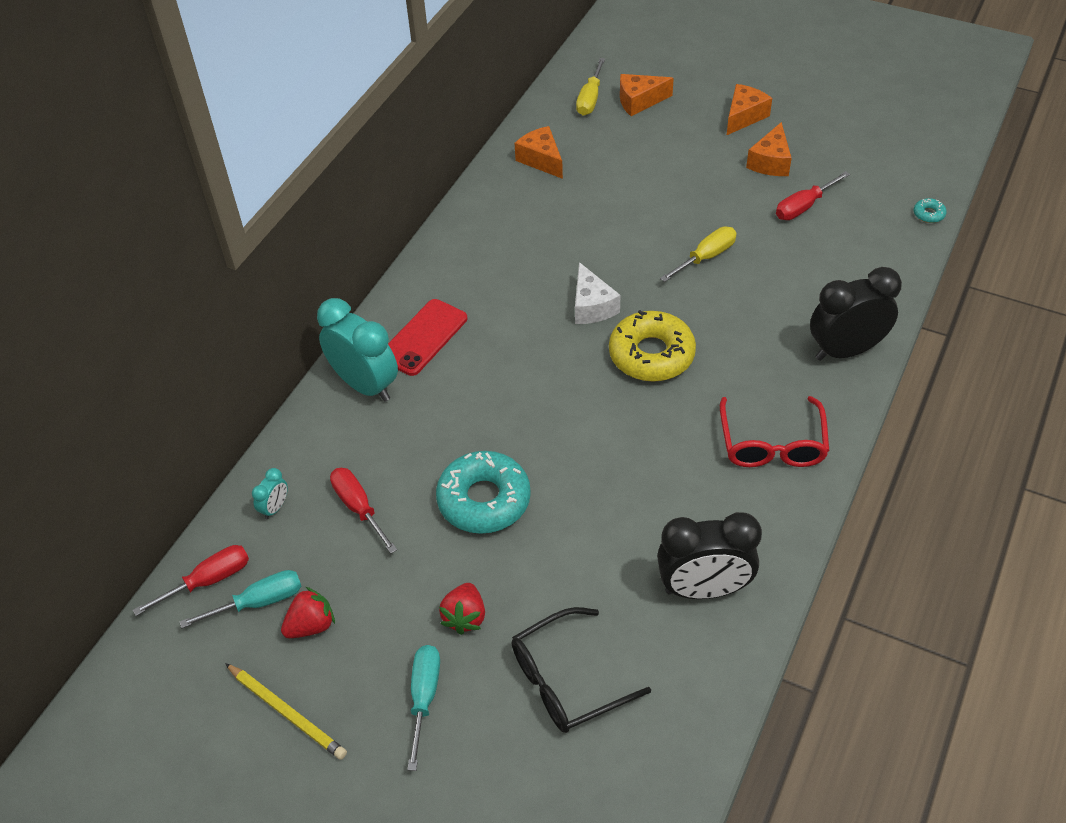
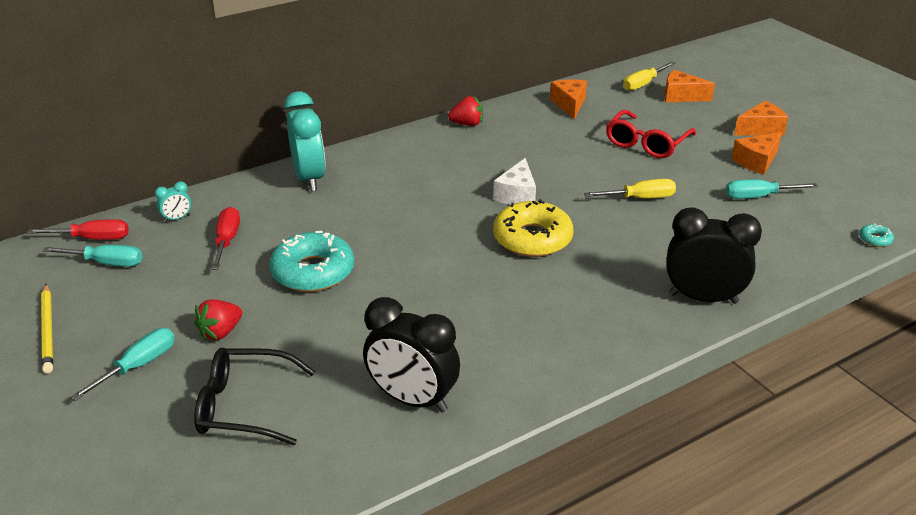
camera: 30 degrees right, 15 degrees down
red strawberry [281,587,335,638] -> red strawberry moved to [448,96,483,126]
red phone [388,299,467,376] -> none
red glasses [720,396,829,467] -> red glasses moved to [606,110,696,158]
red screwdriver [776,171,850,220] -> turquoise screwdriver [726,180,818,199]

